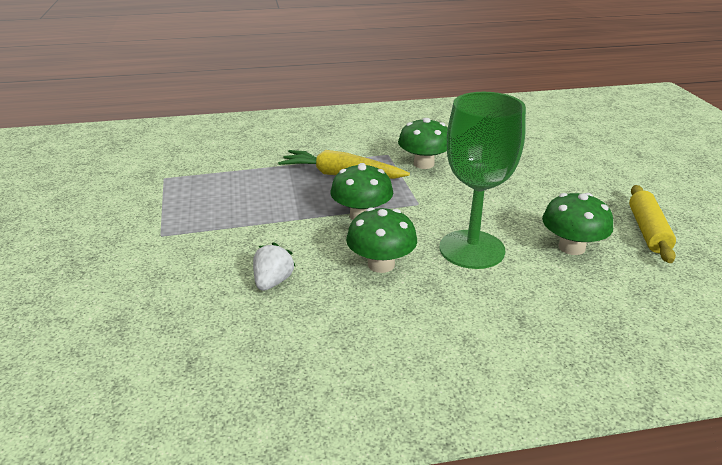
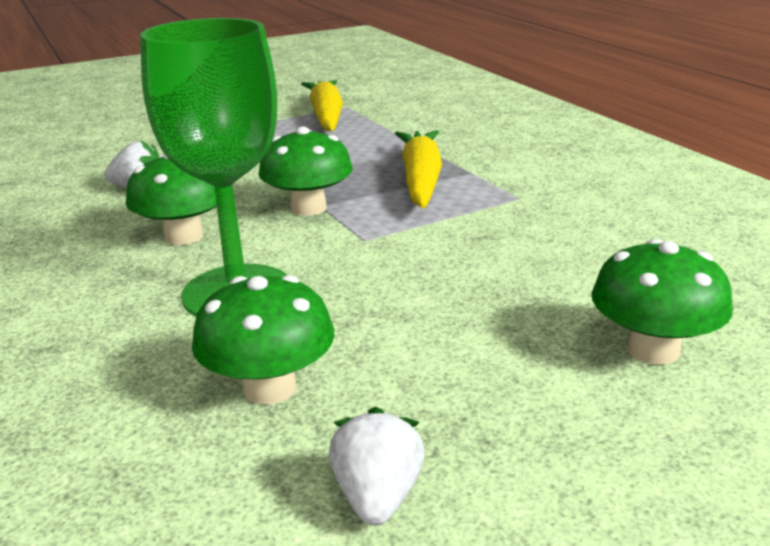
camera: 75 degrees right, 5 degrees down
green mushroom [398,118,448,169] -> green mushroom moved to [592,239,733,365]
yellow rolling pin [629,185,676,263] -> white strawberry [329,407,425,526]
none -> yellow carrot [301,80,343,131]

